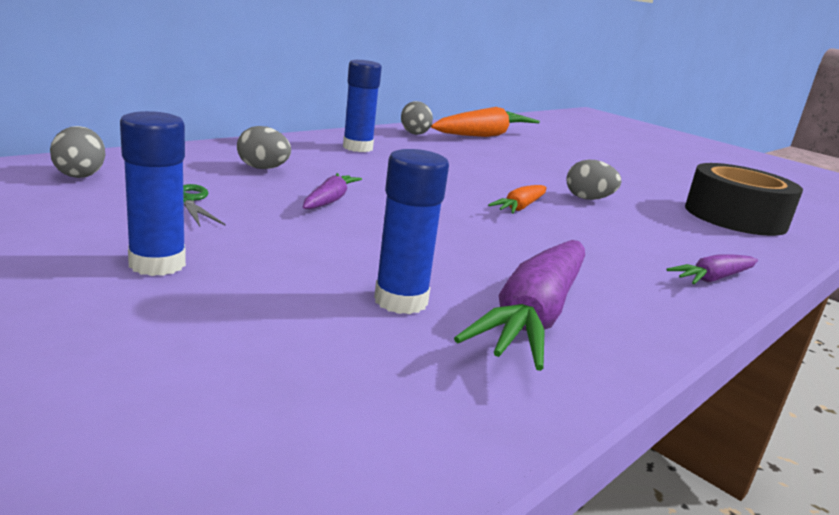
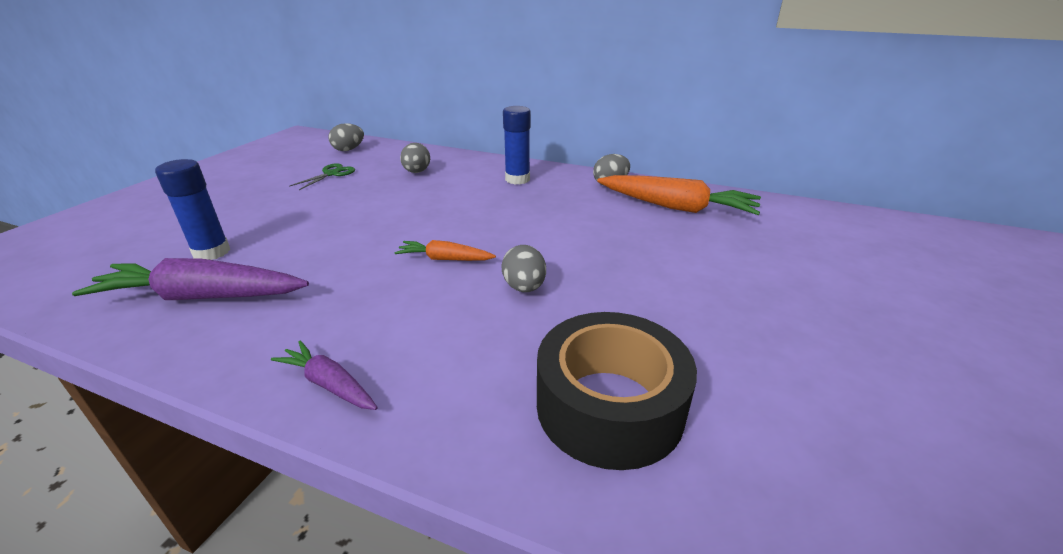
camera: 70 degrees right, 10 degrees up
blue glue stick [120,111,186,276] -> none
purple carrot [303,173,362,209] -> none

